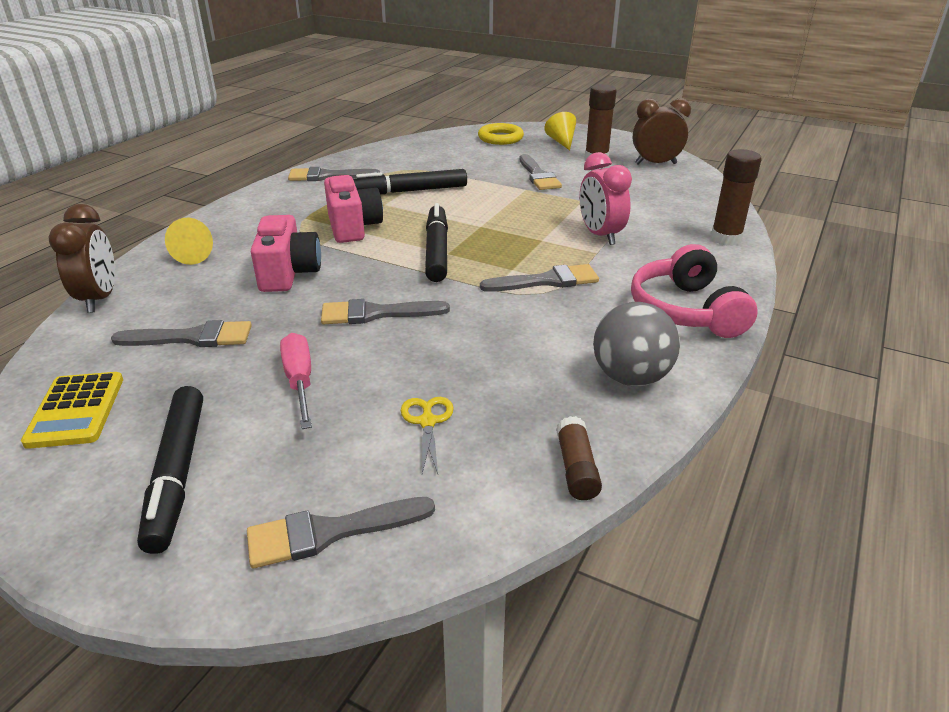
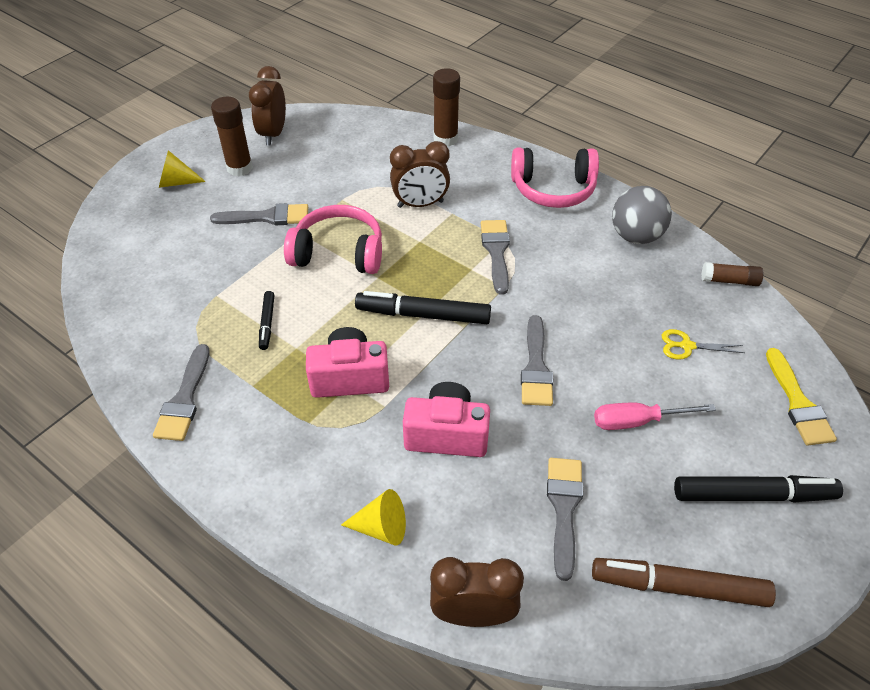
camera: 80 degrees left, 15 degrees up
yellow calculator [21,372,123,449] -> brown marker [592,558,776,607]
grey brush [247,497,435,569] -> yellow brush [766,348,837,445]
black marker [353,169,467,195] -> black marker [259,291,274,350], size x0.53
yellow ring [478,123,524,145] -> none
pink clock [580,152,632,245] -> brown clock [390,141,450,208]
none -> pink headphones [284,205,382,274]

